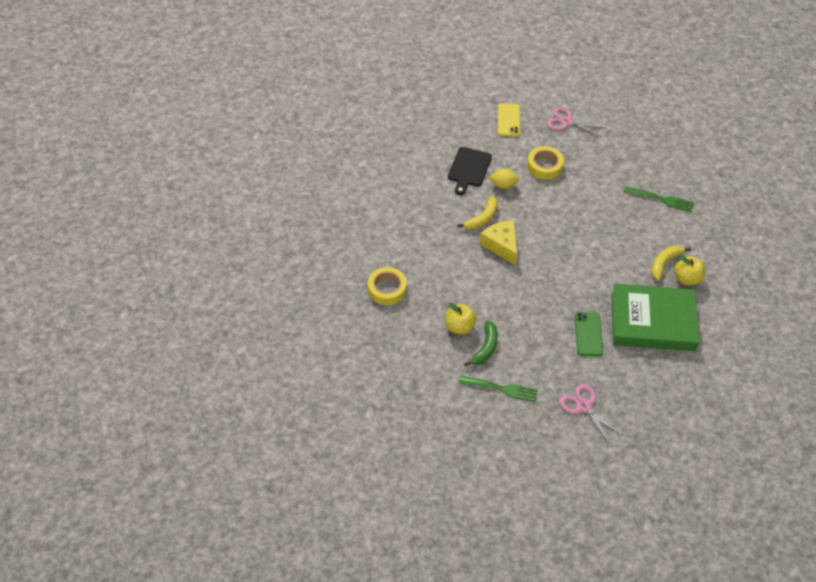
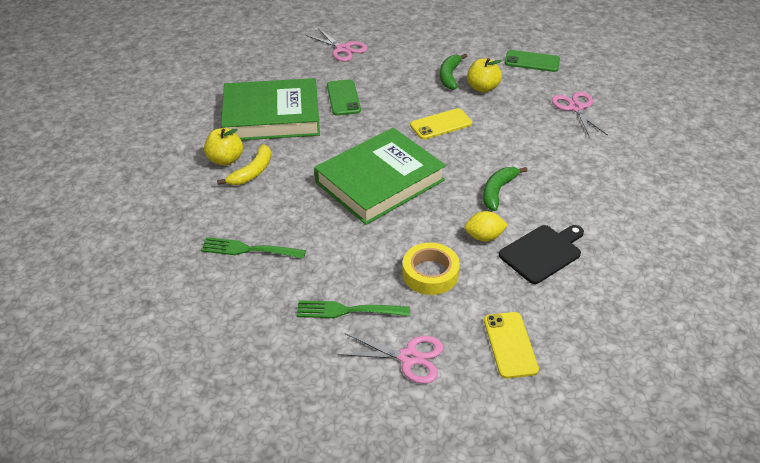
camera: 170 degrees right, 10 degrees down
yellow tape [368,267,407,305] -> pink scissors [552,92,608,138]
black cutting board [448,147,492,195] -> black cutting board turned 45 degrees clockwise [499,225,584,284]
yellow banana [457,196,498,229] -> green banana [483,167,527,211]
green fork [459,376,538,402] -> green fork moved to [297,300,410,318]
yellow cheese [480,220,517,265] -> none
none -> green book [314,128,446,225]
none -> yellow phone [410,108,472,140]
none -> green phone [505,50,560,72]

